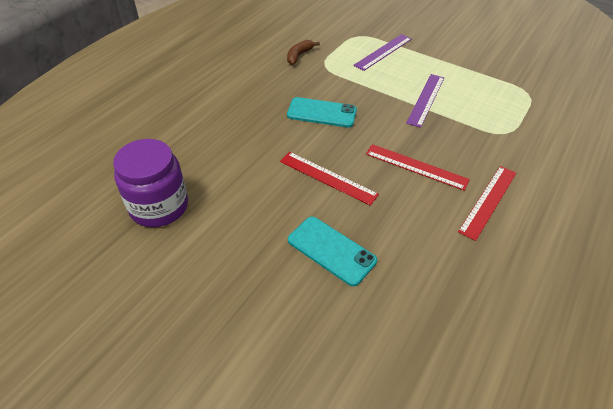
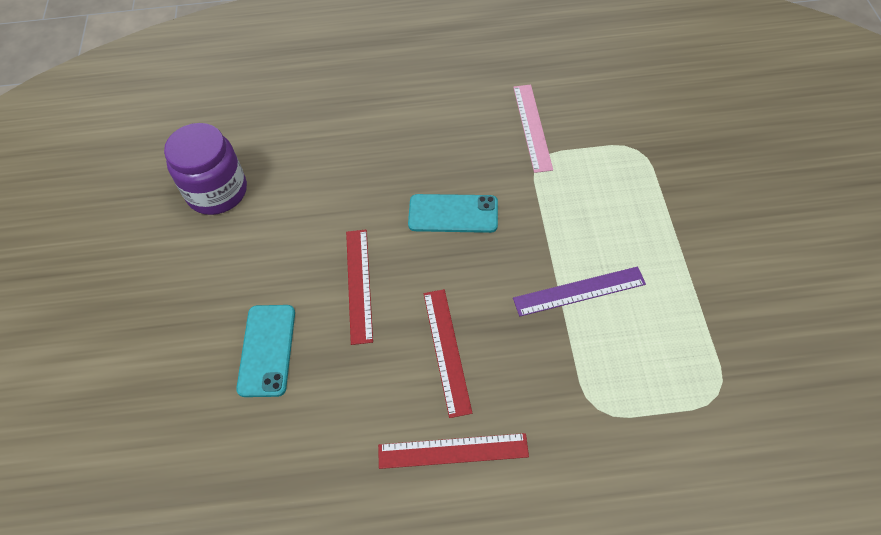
camera: 55 degrees right, 10 degrees up
brown banana [287,40,320,65] -> pink ruler [513,85,553,173]
turquoise phone [287,97,357,128] -> turquoise phone turned 60 degrees counterclockwise [408,194,498,233]
purple ruler [353,34,412,71] -> none

